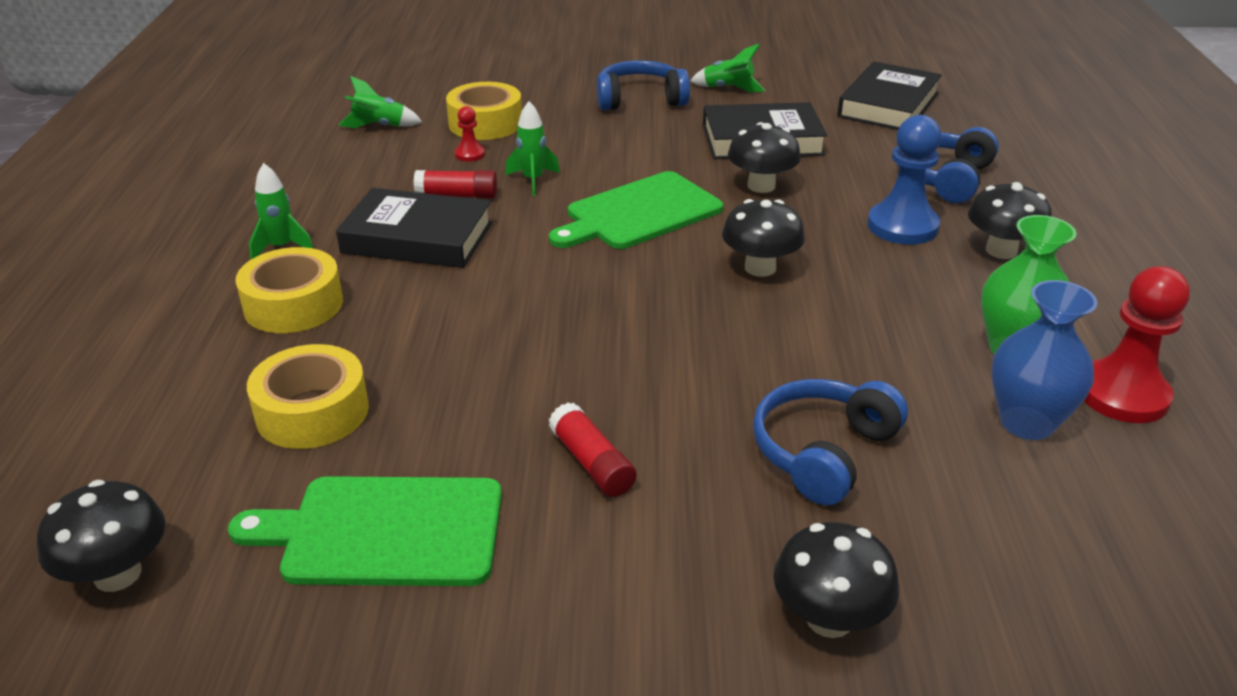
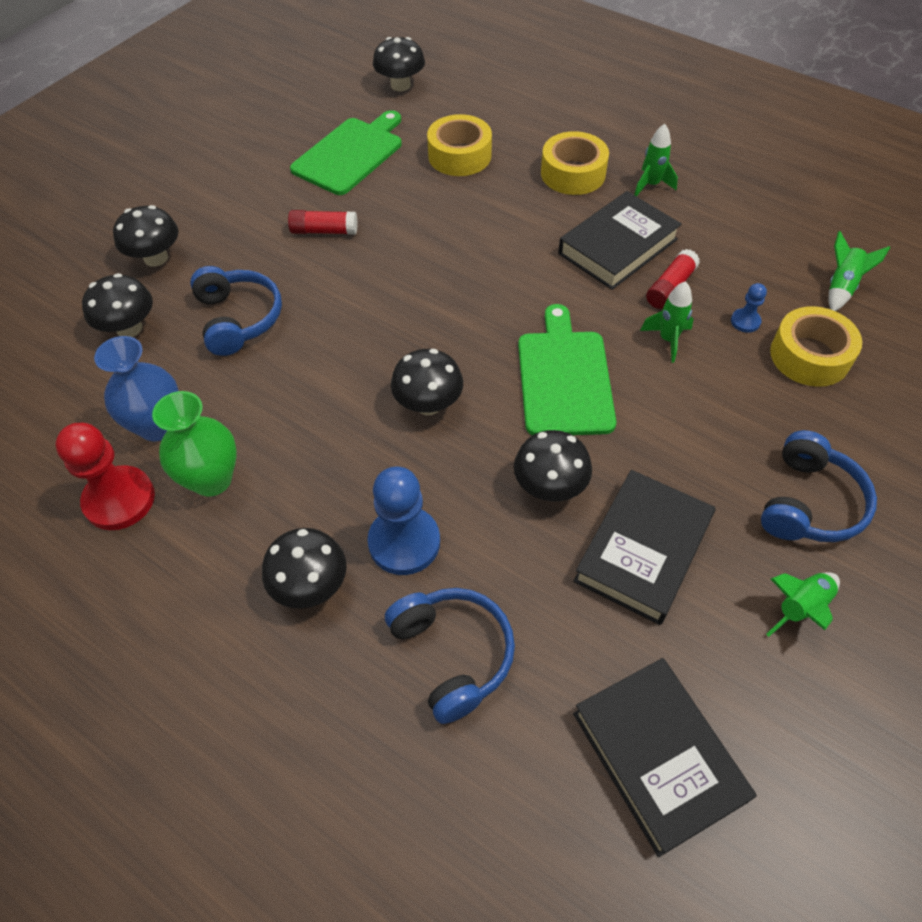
camera: 125 degrees right, 20 degrees up
red pawn [455,106,485,161] -> blue pawn [731,283,767,333]
none -> black mushroom [82,273,153,337]

